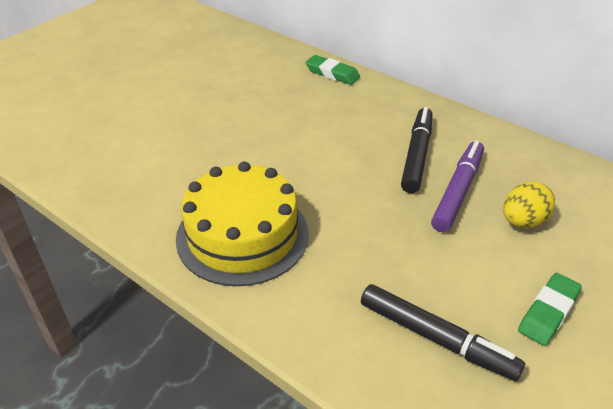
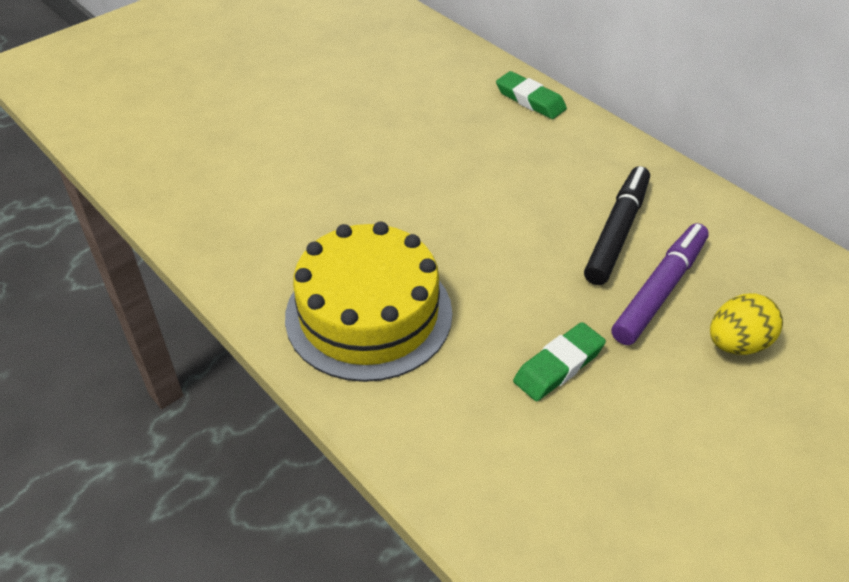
camera: 10 degrees right, 5 degrees up
black marker [361,284,525,381] -> none
green eraser [518,273,582,346] -> green eraser moved to [513,322,606,401]

